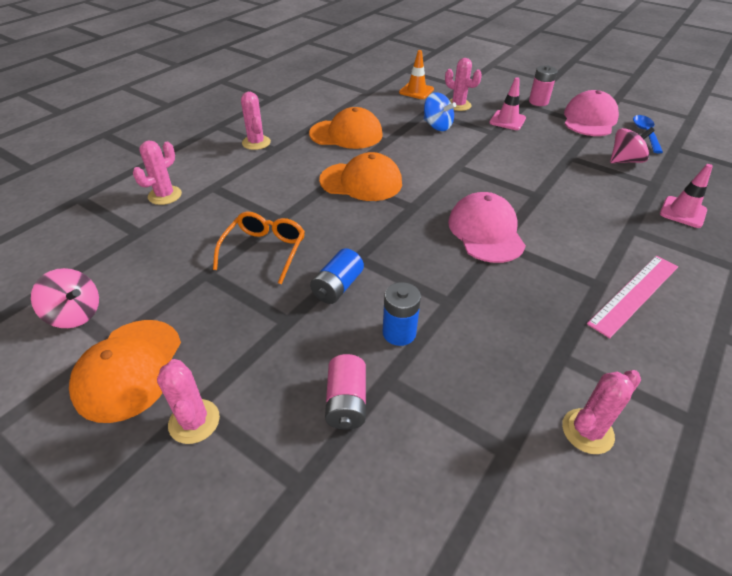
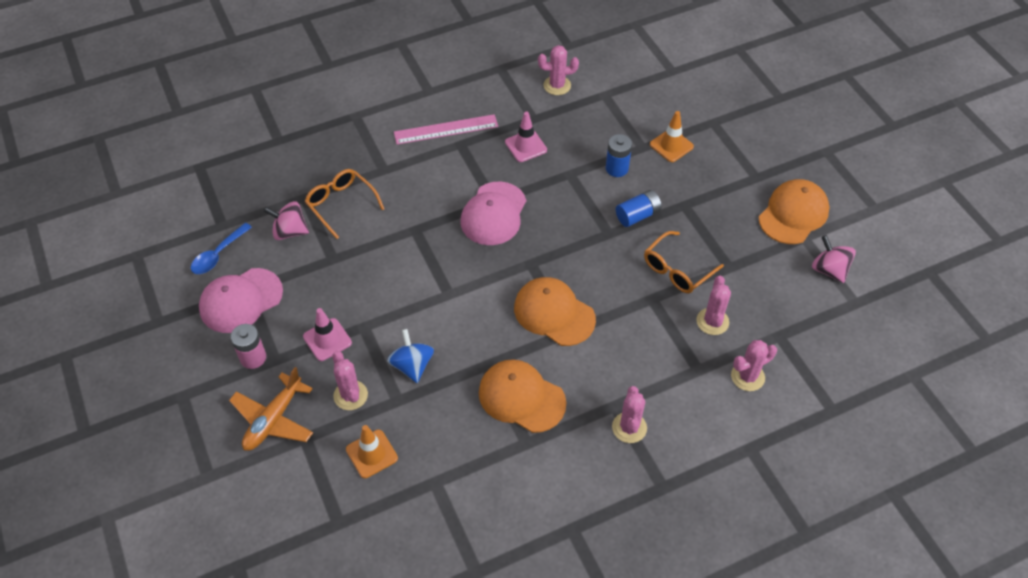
camera: 150 degrees left, 10 degrees up
pink cactus [157,359,220,444] -> pink cactus moved to [696,276,731,335]
pink battery [325,354,366,430] -> orange traffic cone [650,111,694,162]
pink traffic cone [660,164,713,228] -> pink traffic cone moved to [505,112,547,162]
none -> orange plane [229,367,313,451]
none -> orange glasses [304,169,384,239]

